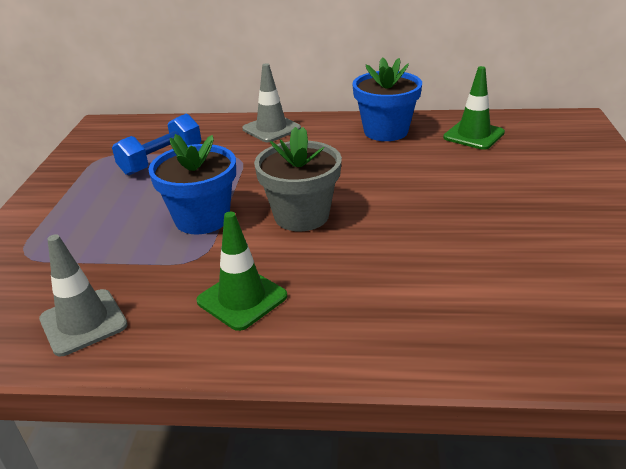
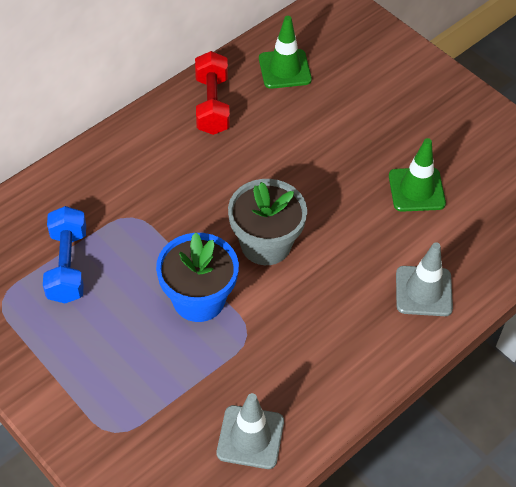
camera: 50 degrees left, 20 degrees up
green traffic cone [197,212,287,331] -> green traffic cone moved to [389,138,446,212]
grey traffic cone [242,63,301,142] -> grey traffic cone moved to [396,242,453,316]
blue flower pot [352,57,422,141] -> red dumbbell [195,51,230,135]

